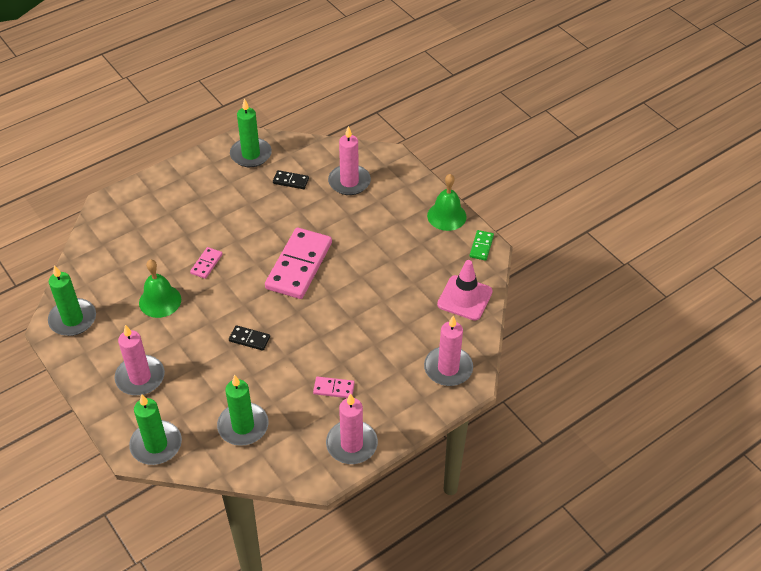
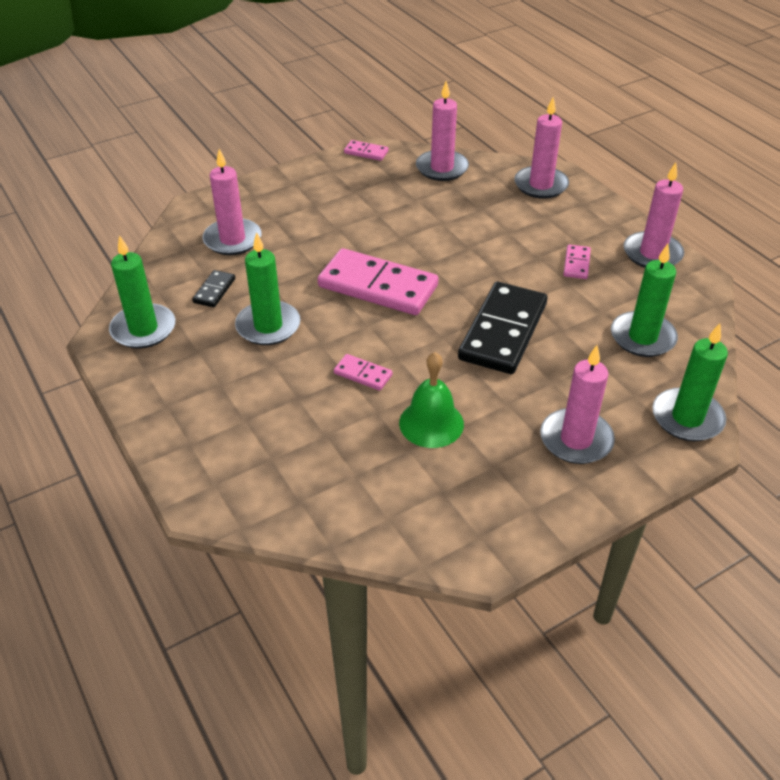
camera: 85 degrees left, 5 degrees down
green candle [48,265,96,336] -> green candle moved to [235,232,300,345]
black domino [229,325,270,351] -> black domino [458,282,547,374], size x2.26
green bell [427,174,467,231] -> none
pink traffic cone [437,260,493,321] -> pink candle [416,81,469,181]
green domino [470,230,494,261] -> pink domino [344,140,388,161]

